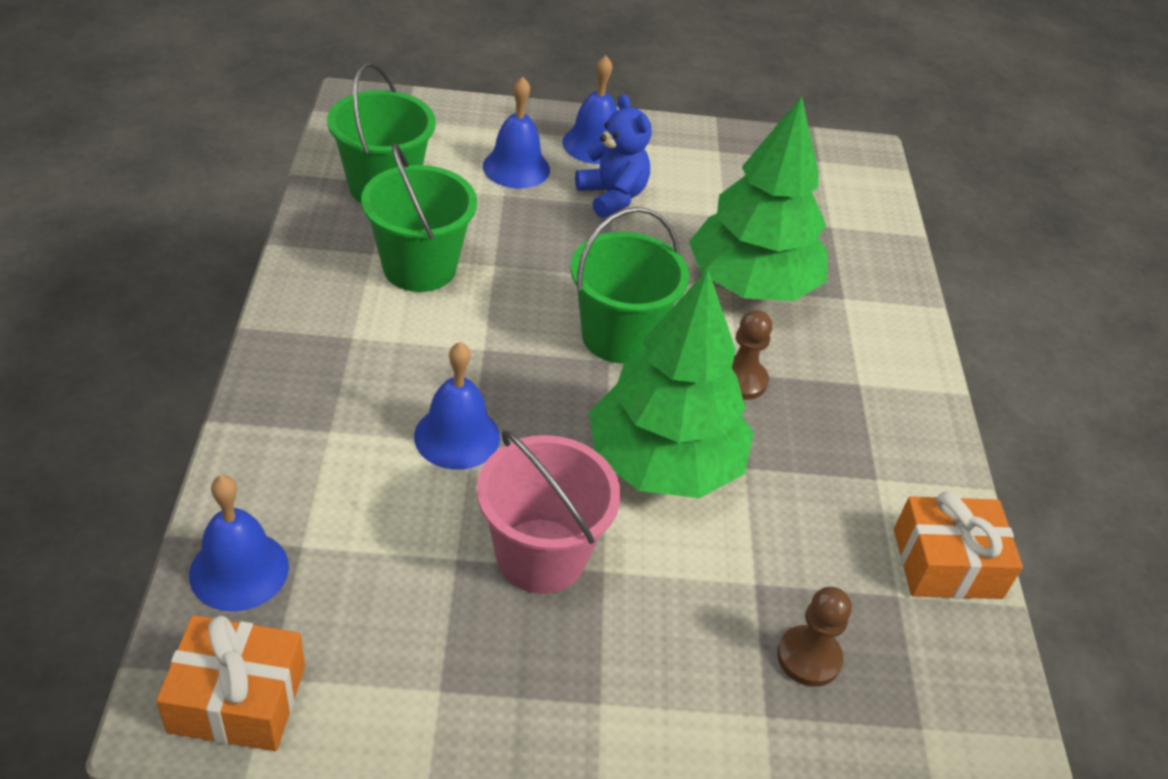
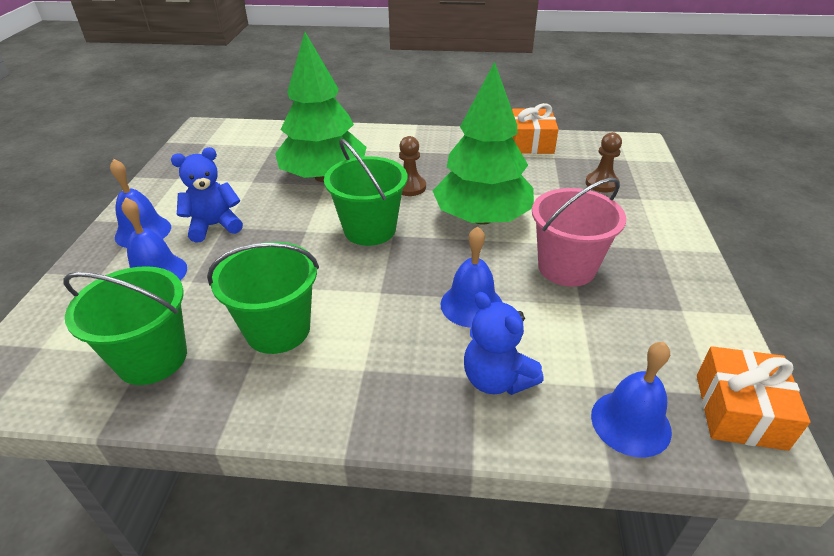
camera: 80 degrees left, 5 degrees down
none -> blue teddy bear [464,292,544,395]

